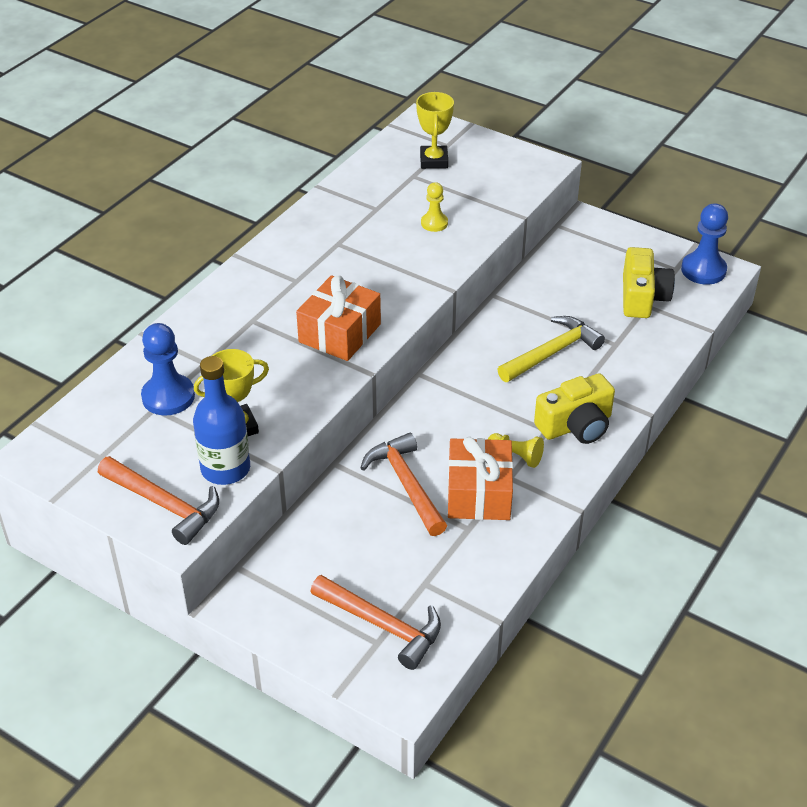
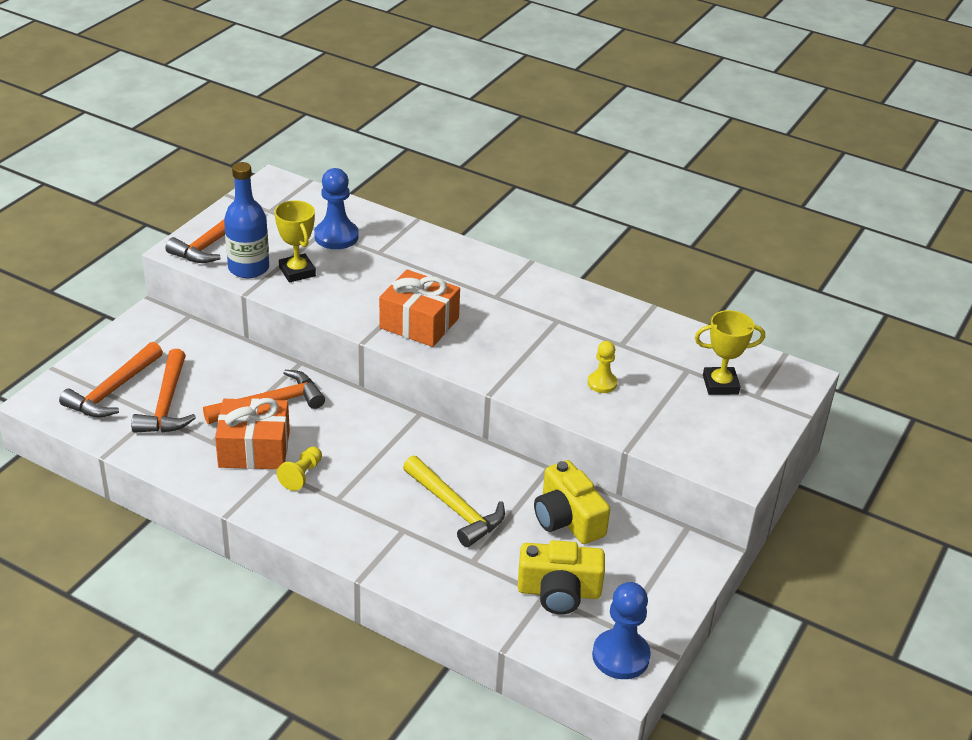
camera: 85 degrees right, 5 degrees down
yellow camera [534,373,615,444] -> yellow camera moved to [534,460,610,544]
none -> orange hammer [131,349,196,433]

